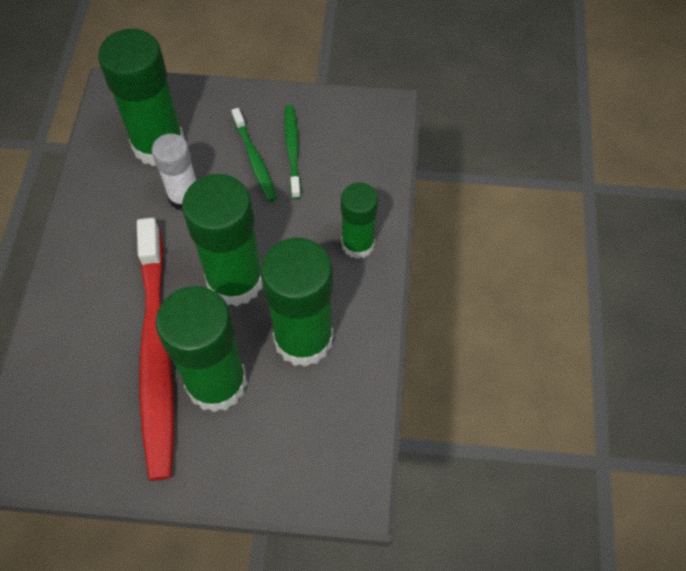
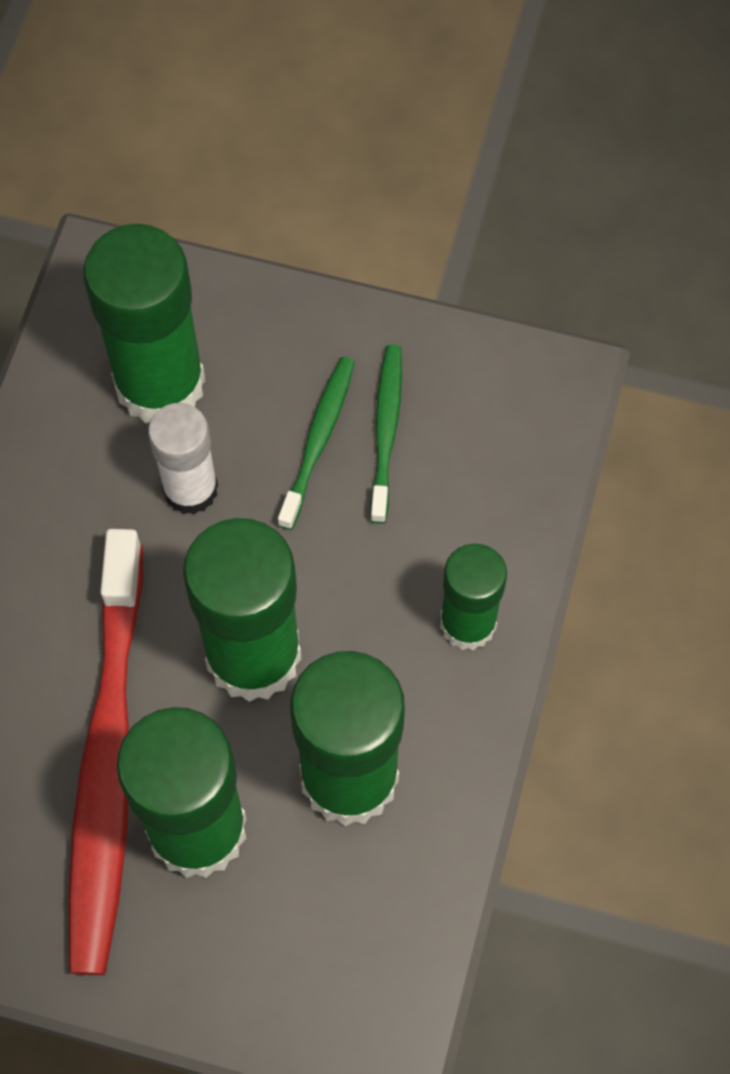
camera: 10 degrees right, 5 degrees up
green toothbrush [231,108,277,202] -> green toothbrush turned 150 degrees counterclockwise [278,357,355,530]

